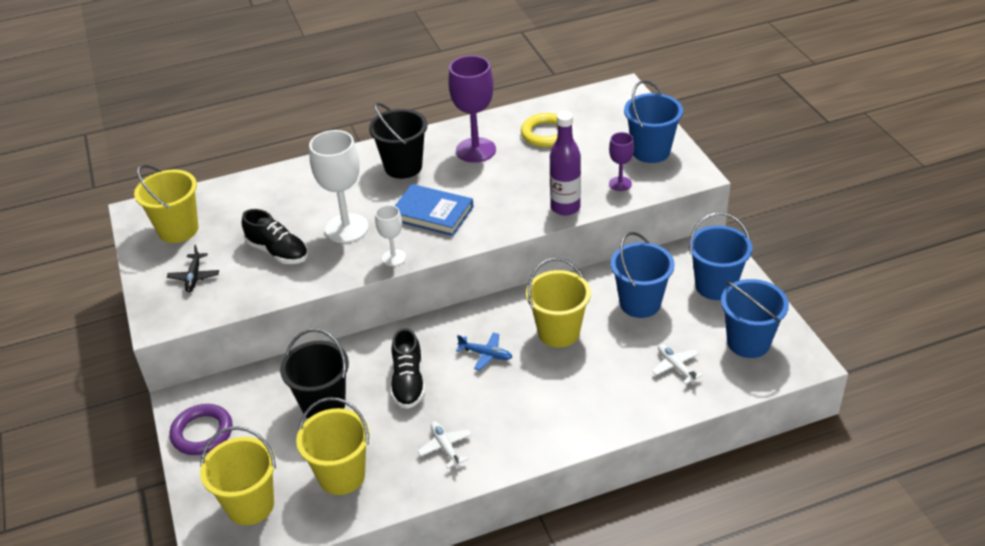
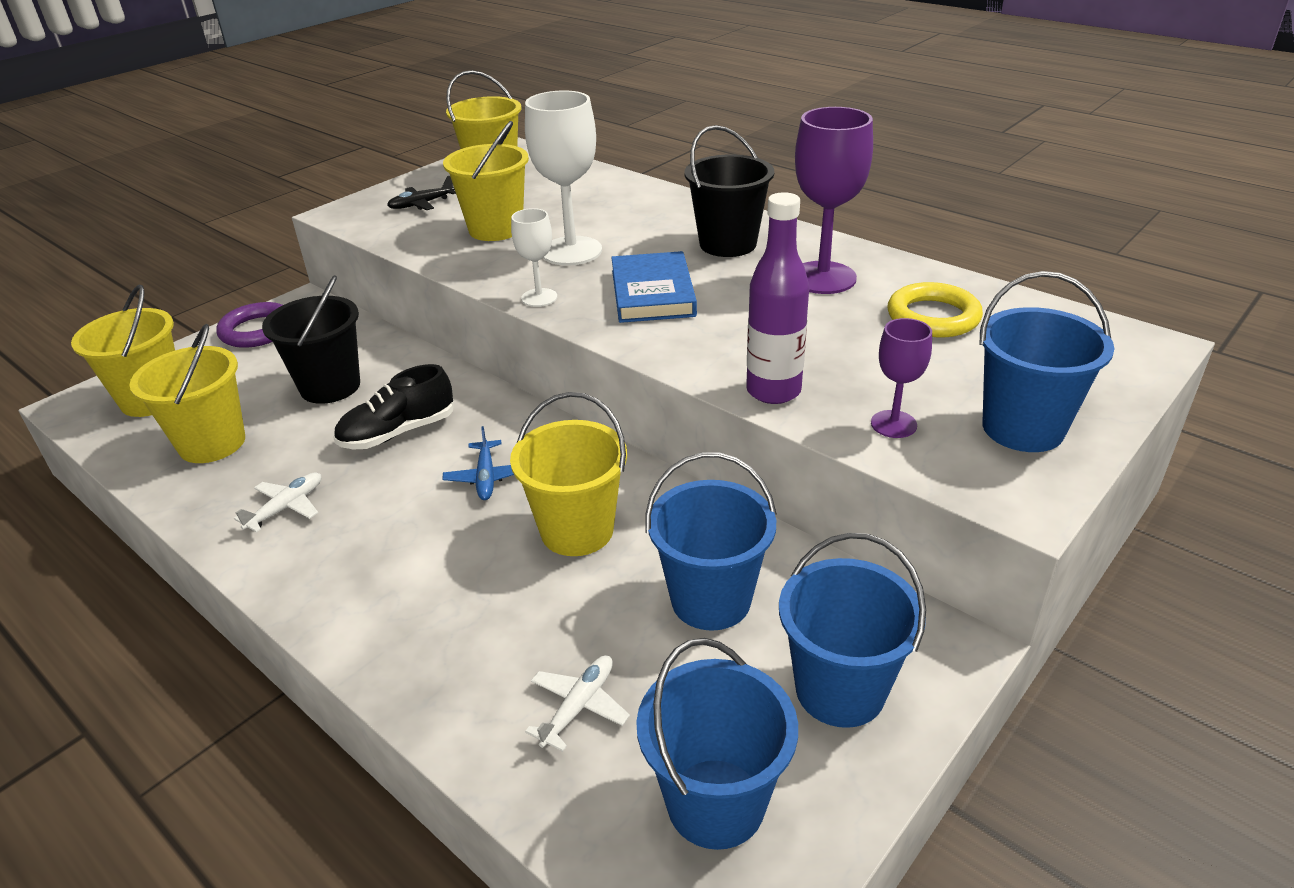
camera: 60 degrees right, 5 degrees down
black shoe [242,209,308,264] -> yellow bucket [443,121,529,241]

